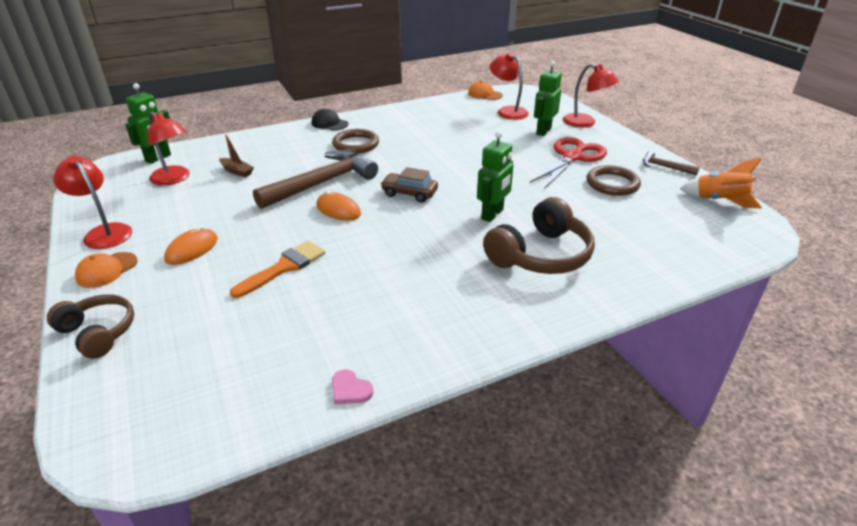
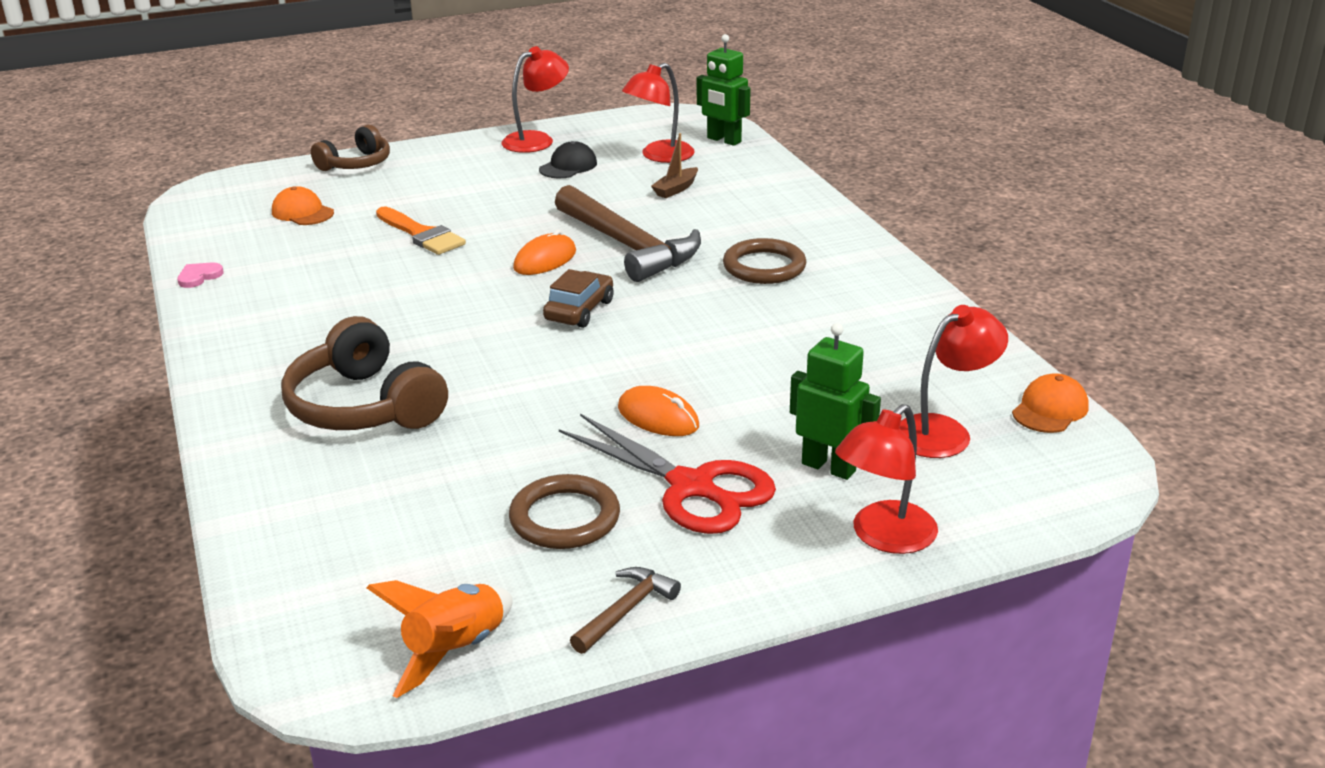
camera: 95 degrees right, 5 degrees down
orange cap [75,252,138,288] -> orange cap moved to [272,186,334,225]
orange mouse [164,226,218,265] -> orange mouse moved to [618,386,699,436]
black cap [311,109,348,131] -> black cap moved to [539,141,597,178]
green robot [477,131,513,222] -> none

